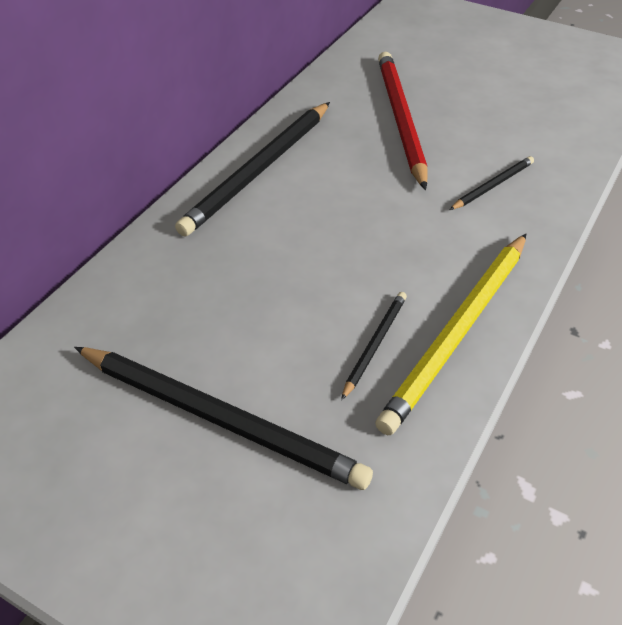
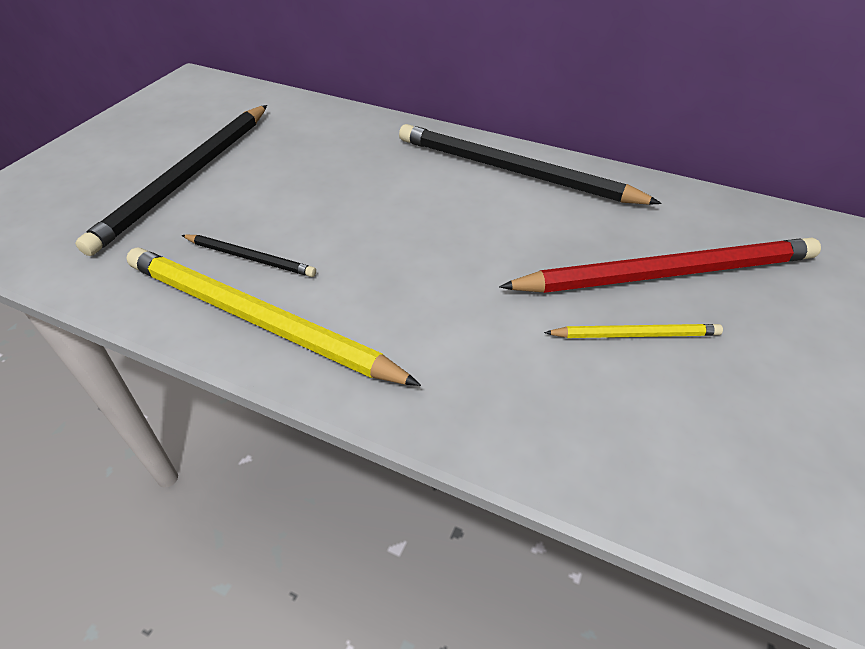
camera: 85 degrees right, 0 degrees up
black pencil [450,156,534,210] -> none
none -> yellow pencil [544,324,723,338]

